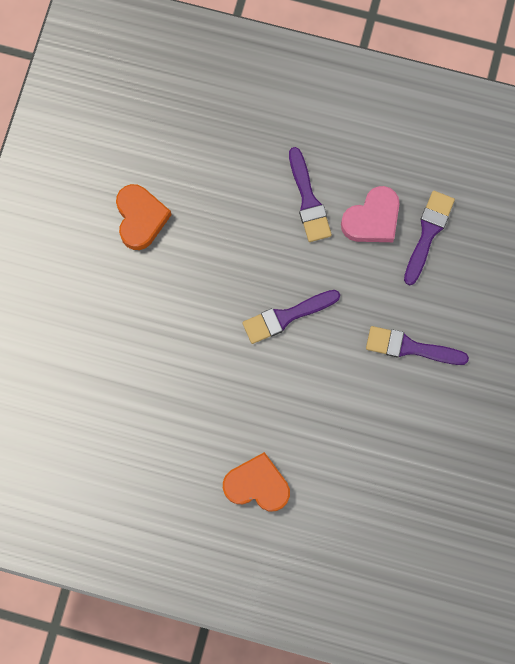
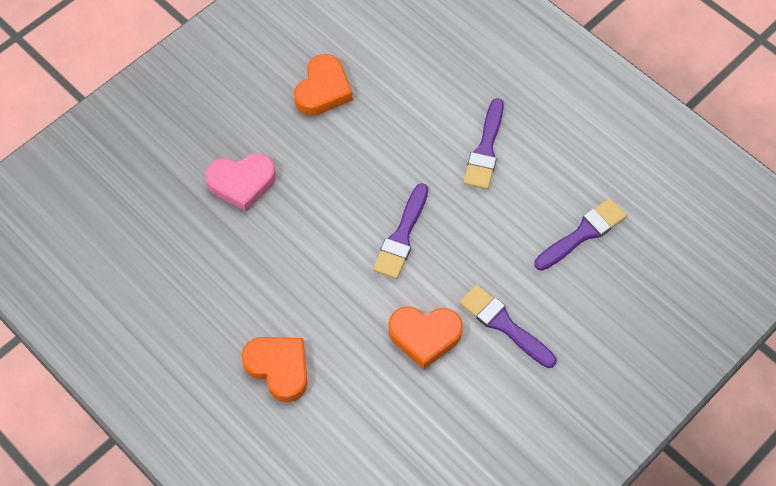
camera: 30 degrees right, 15 degrees down
purple brush [242,290,340,344] -> purple brush turned 75 degrees counterclockwise [373,183,428,279]
pink heart [341,186,400,242] -> pink heart moved to [205,153,276,212]
none -> orange heart [388,306,463,369]

